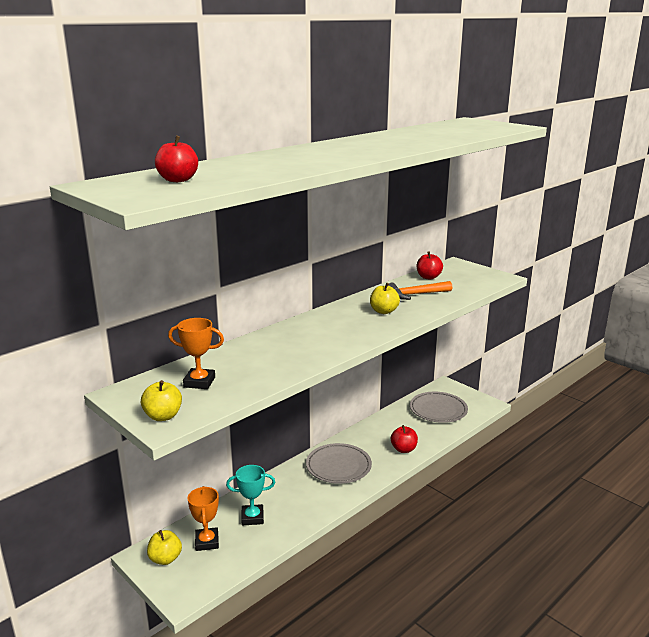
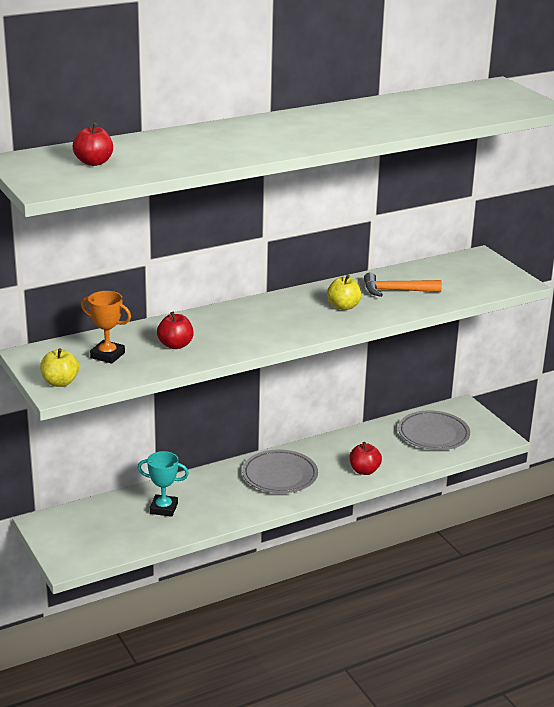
camera: 15 degrees right, 5 degrees up
yellow apple [147,530,182,565] -> none
orange trophy [188,486,219,551] -> none
red apple [417,251,443,280] -> red apple moved to [157,312,194,349]

